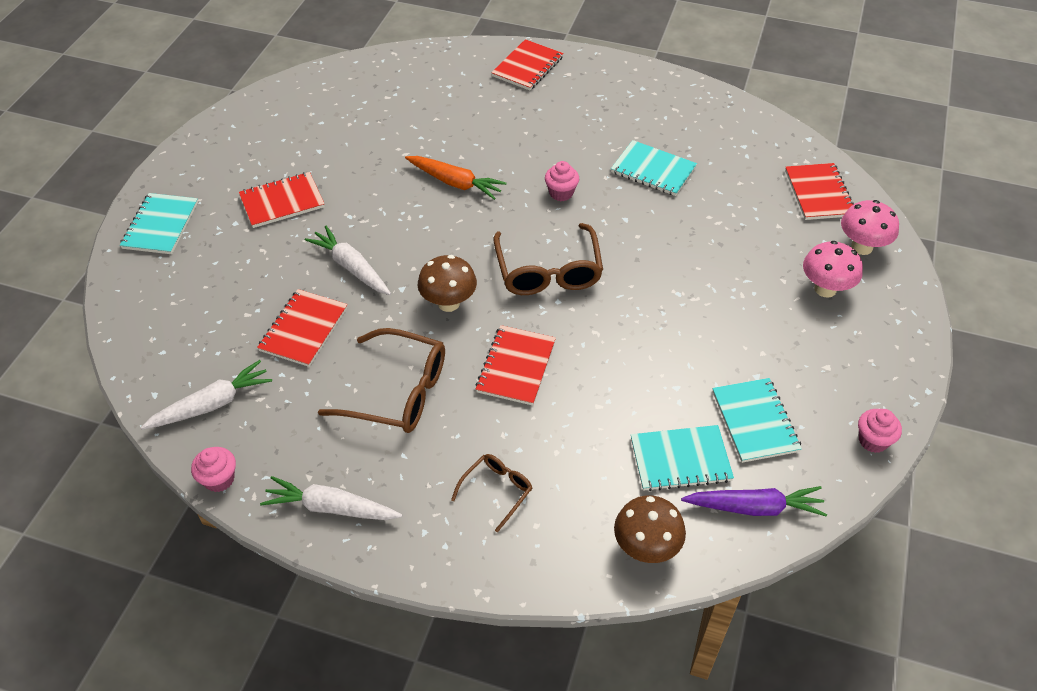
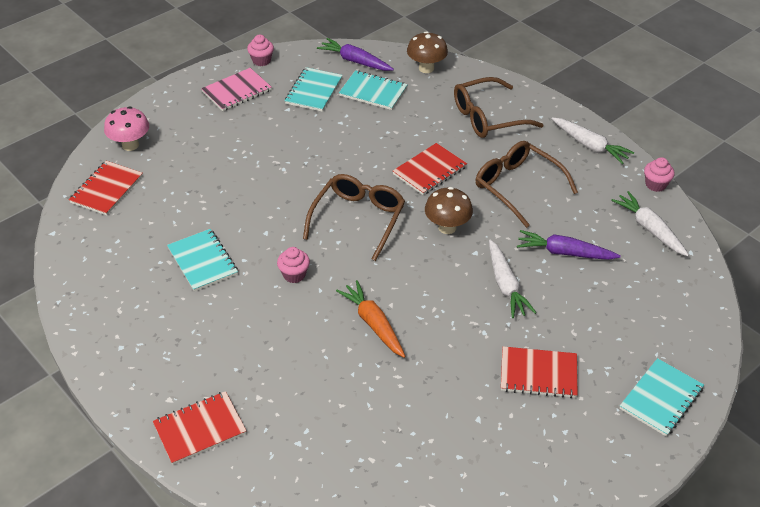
camera: 150 degrees left, 5 degrees down
white carrot [141,360,272,430] -> white carrot turned 60 degrees clockwise [611,191,689,256]
red notebook [257,289,348,367] -> purple carrot [517,230,621,260]
brown glasses [451,454,532,532] -> brown glasses [454,77,543,138], size x1.86
pink mushroom [803,241,863,298] -> none
none -> pink notebook [201,68,272,111]

